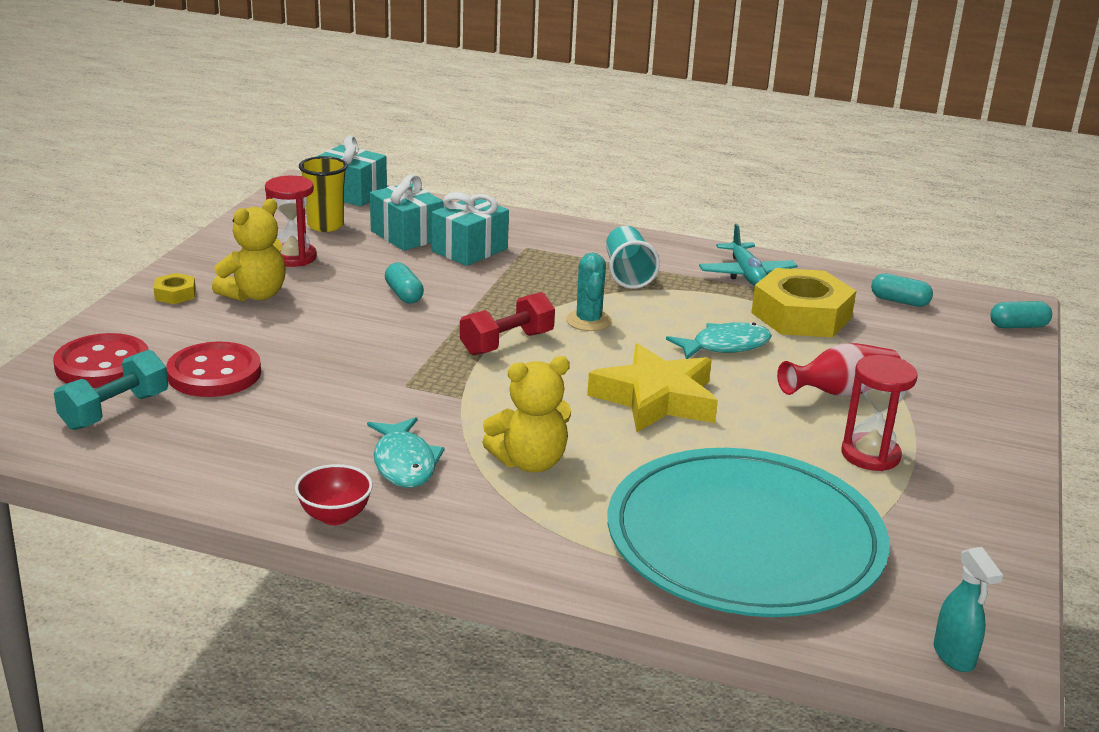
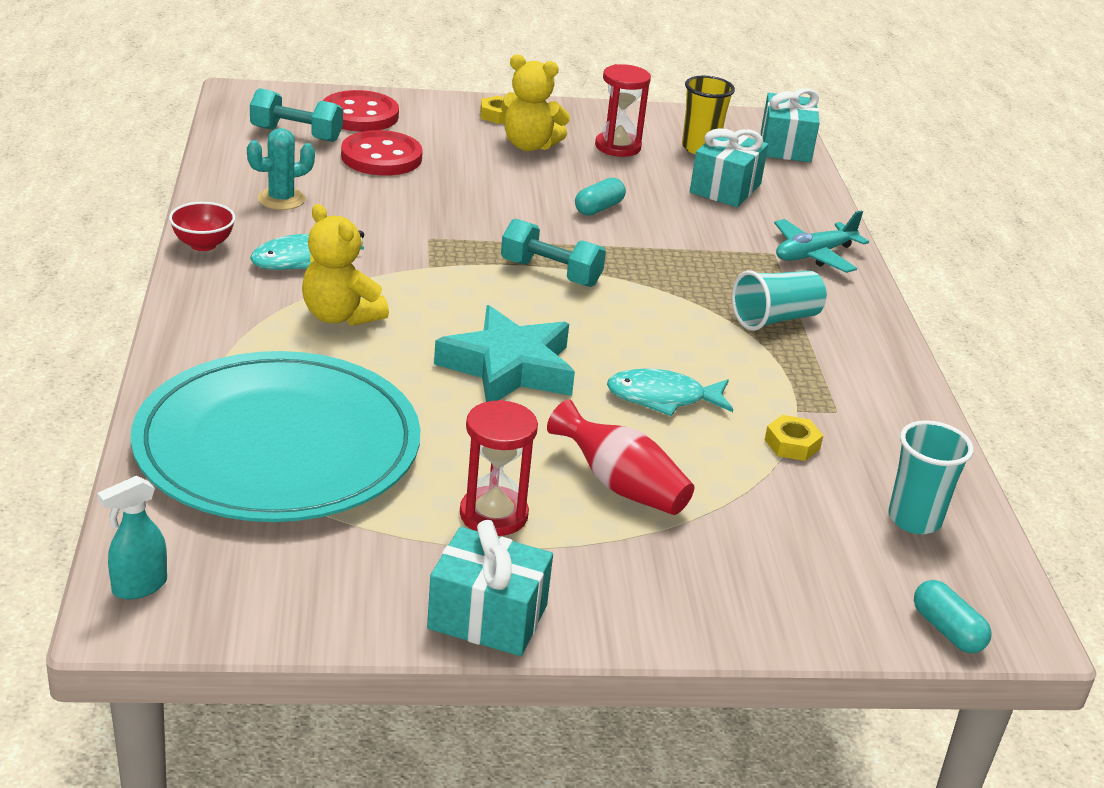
camera: 65 degrees right, 5 degrees up
turquoise gift [432,192,509,266] -> turquoise gift moved to [427,520,553,656]
red dumbbell [460,292,555,355] -> turquoise dumbbell [501,219,606,287]
turquoise cactus [566,252,612,331] -> turquoise cactus moved to [247,128,315,210]
yellow star [587,343,718,432] -> turquoise star [434,305,575,402]
turquoise fish [666,322,772,359] -> turquoise fish turned 135 degrees clockwise [607,369,733,416]
turquoise plane [699,223,798,286] -> turquoise plane moved to [774,210,869,273]
yellow nut [751,268,856,337] -> yellow nut [765,415,823,461], size x0.43
turquoise capsule [871,273,933,307] -> turquoise cup [888,420,974,534]

